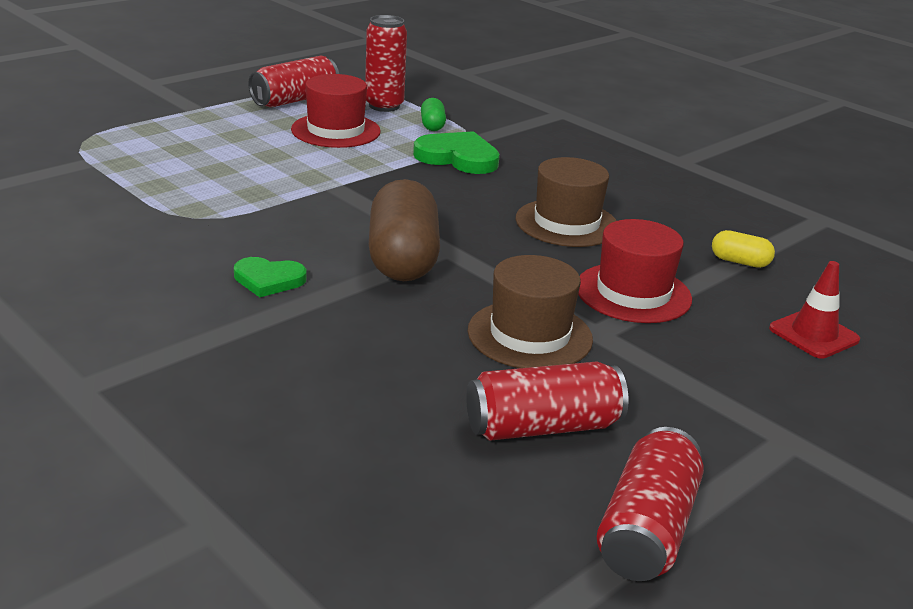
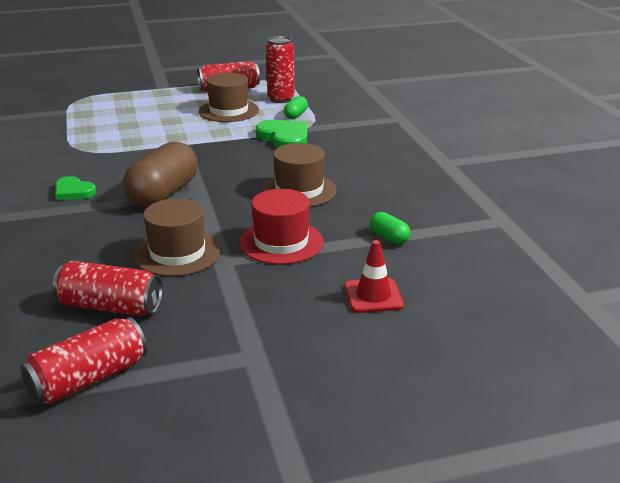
camera: 30 degrees right, 0 degrees up
red hat [291,74,381,148] -> brown hat [199,73,259,122]
yellow capsule [712,230,775,268] -> green capsule [370,212,410,244]

